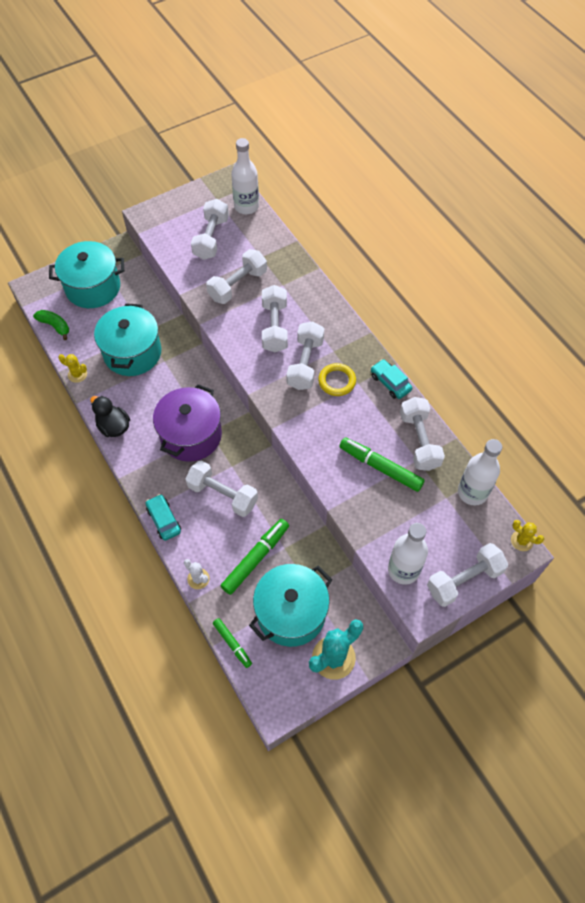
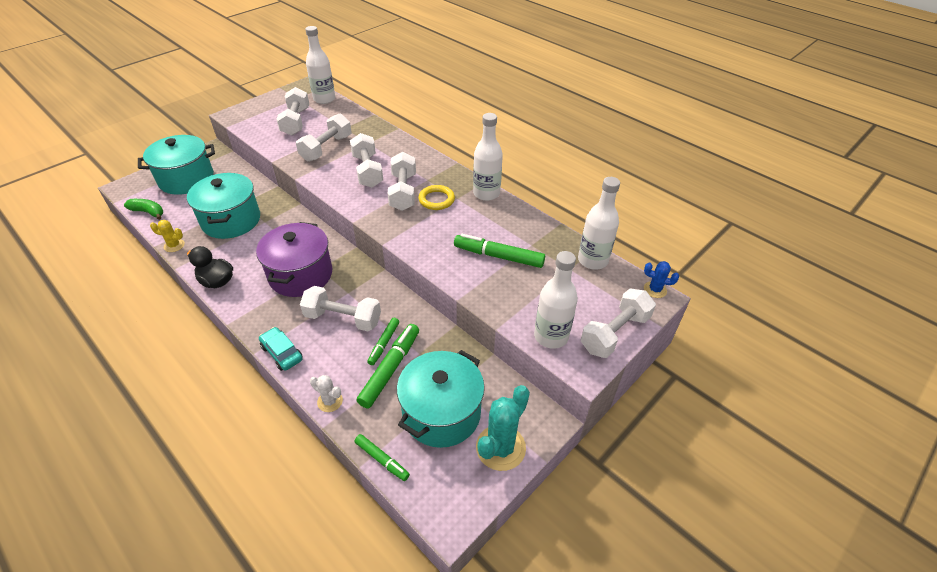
camera: 15 degrees left, 15 degrees down
turquoise car [371,359,412,399] -> white bottle [473,113,503,201]
white dumbbell [400,397,445,471] -> none
yellow cactus [511,520,544,551] -> blue cactus [644,261,679,298]
none -> green marker [367,318,399,365]

